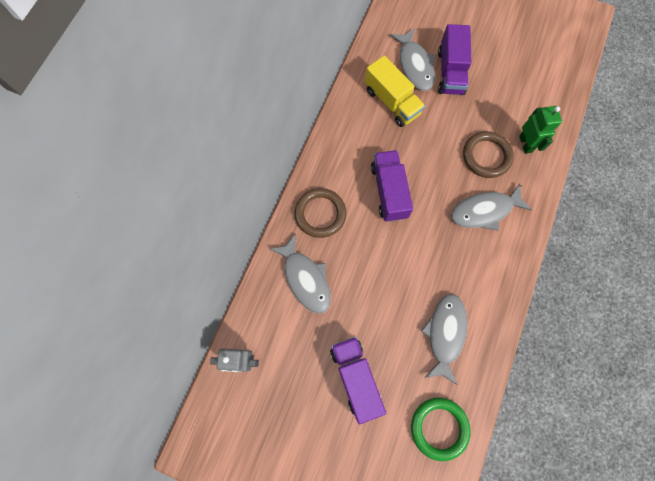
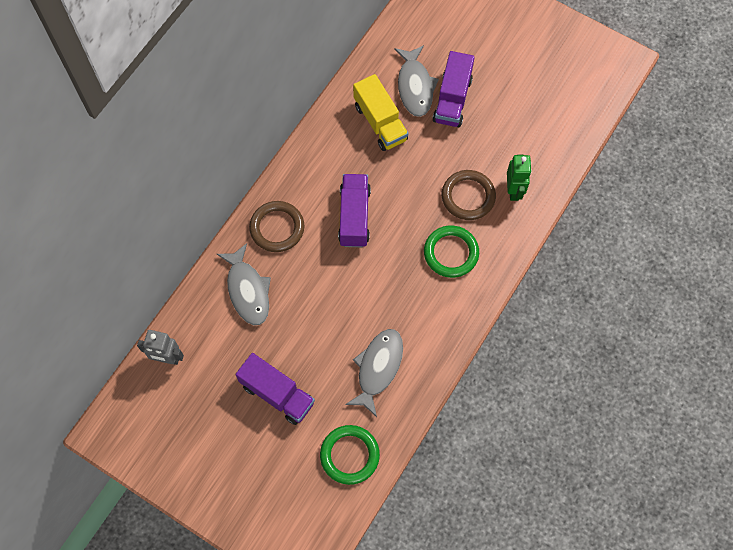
camera: 10 degrees right, 5 degrees down
purple truck [330,337,386,424] -> purple truck turned 135 degrees clockwise [235,353,315,425]
grey fish [451,184,532,231] -> green ring [424,225,479,278]

